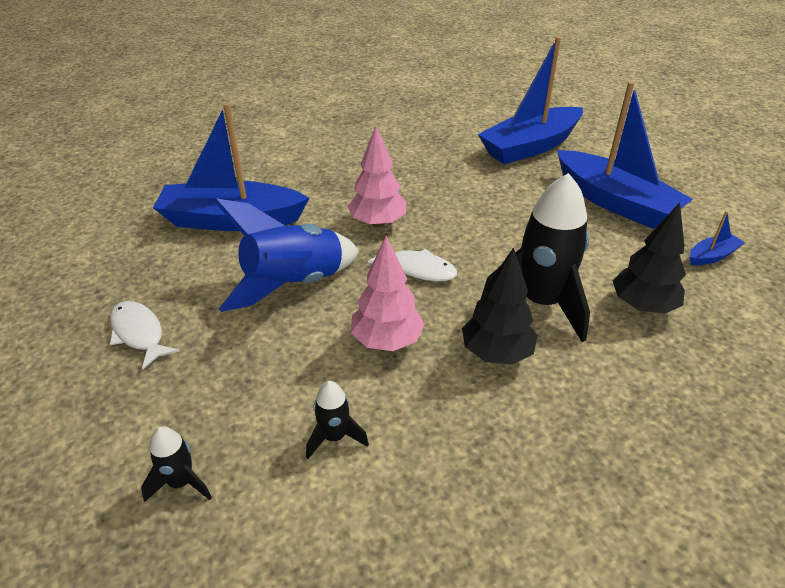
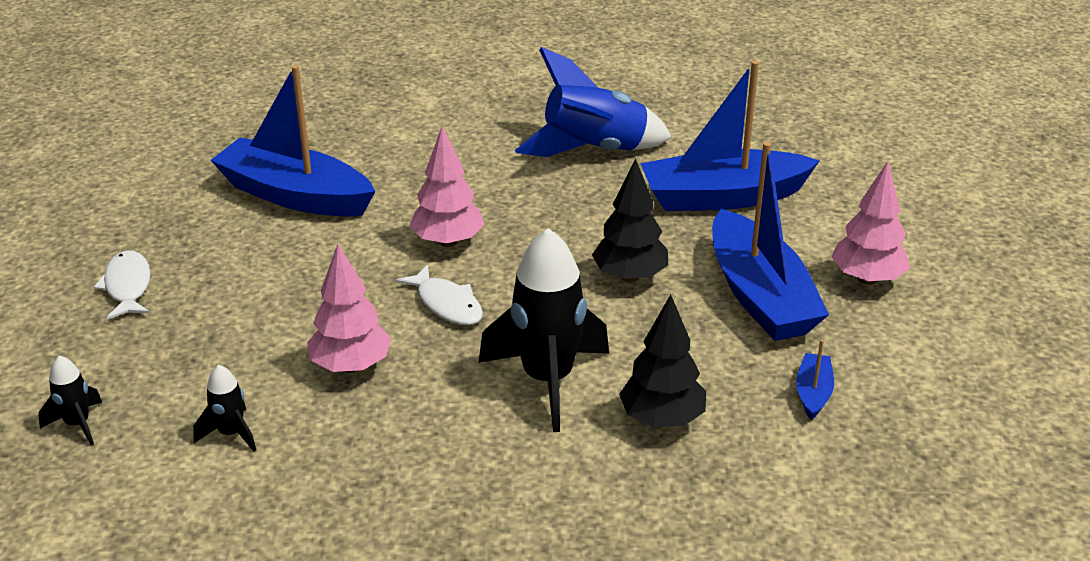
camera: 25 degrees right, 5 degrees down
blue rocket [214,199,359,312] -> blue rocket moved to [515,47,672,157]
black tree [462,247,538,365] -> black tree moved to [592,158,668,282]
blue boat [690,211,745,266] -> blue boat turned 75 degrees counterclockwise [796,340,834,420]
none -> pink tree [831,161,910,285]

